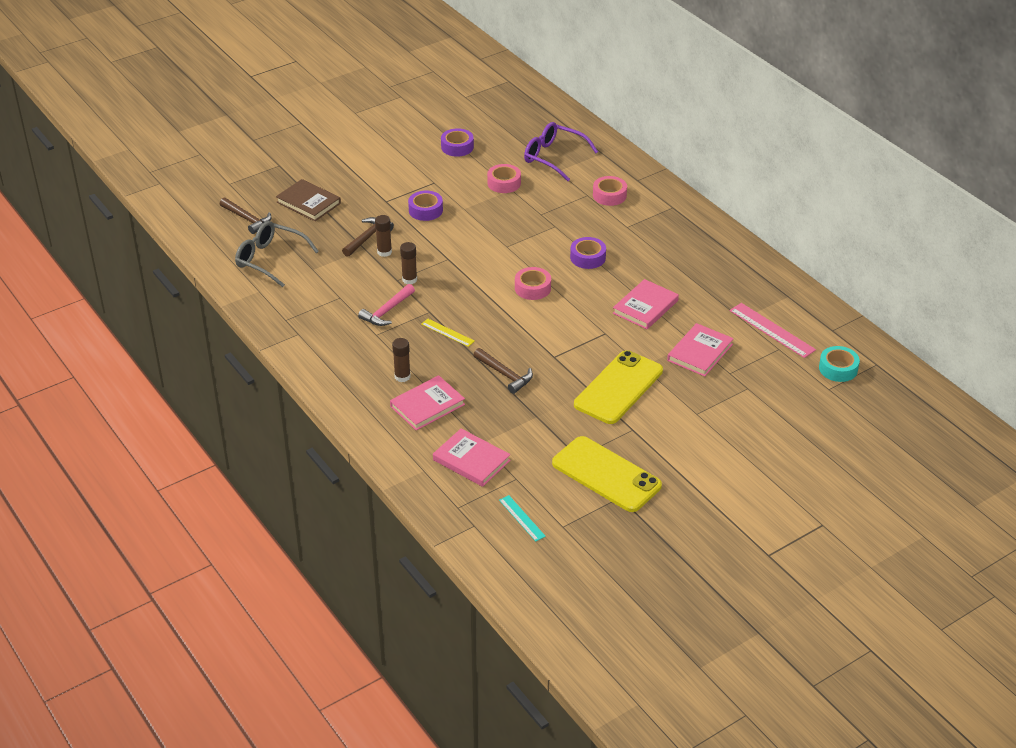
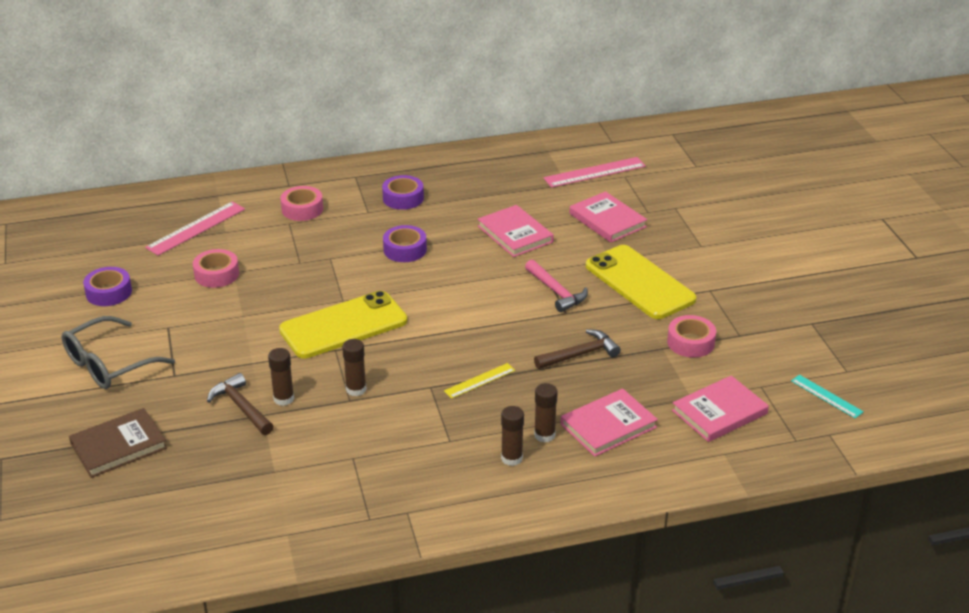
camera: 70 degrees left, 5 degrees down
brown hammer [220,198,272,234] -> none
grey glasses [235,221,319,287] -> grey glasses moved to [62,316,175,389]
pink hammer [358,284,415,326] -> pink hammer moved to [525,260,588,312]
pink book [390,375,465,431] -> pink book turned 75 degrees clockwise [561,389,658,457]
purple tape [408,191,443,221] -> purple tape moved to [382,175,424,210]
turquoise ruler [499,495,546,541] -> turquoise ruler turned 60 degrees clockwise [791,375,864,418]
pink tape [515,267,551,300] -> pink tape moved to [667,315,716,358]
purple glasses [524,122,598,181] -> pink ruler [145,202,245,256]
yellow phone [552,436,662,512] -> yellow phone moved to [279,291,407,358]
turquoise tape [819,346,860,382] -> none
none -> brown glue stick [501,406,524,466]

